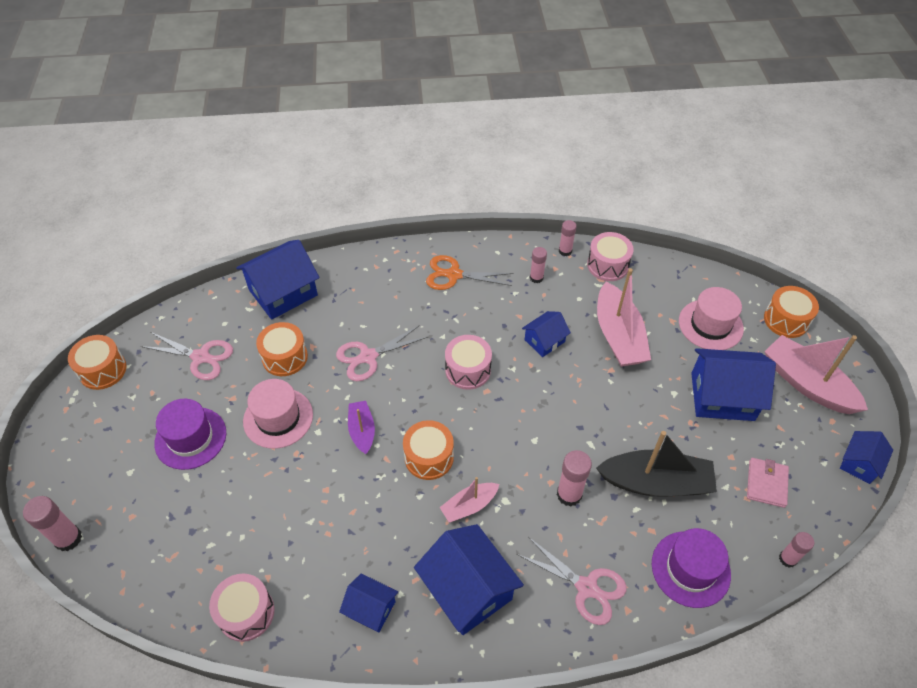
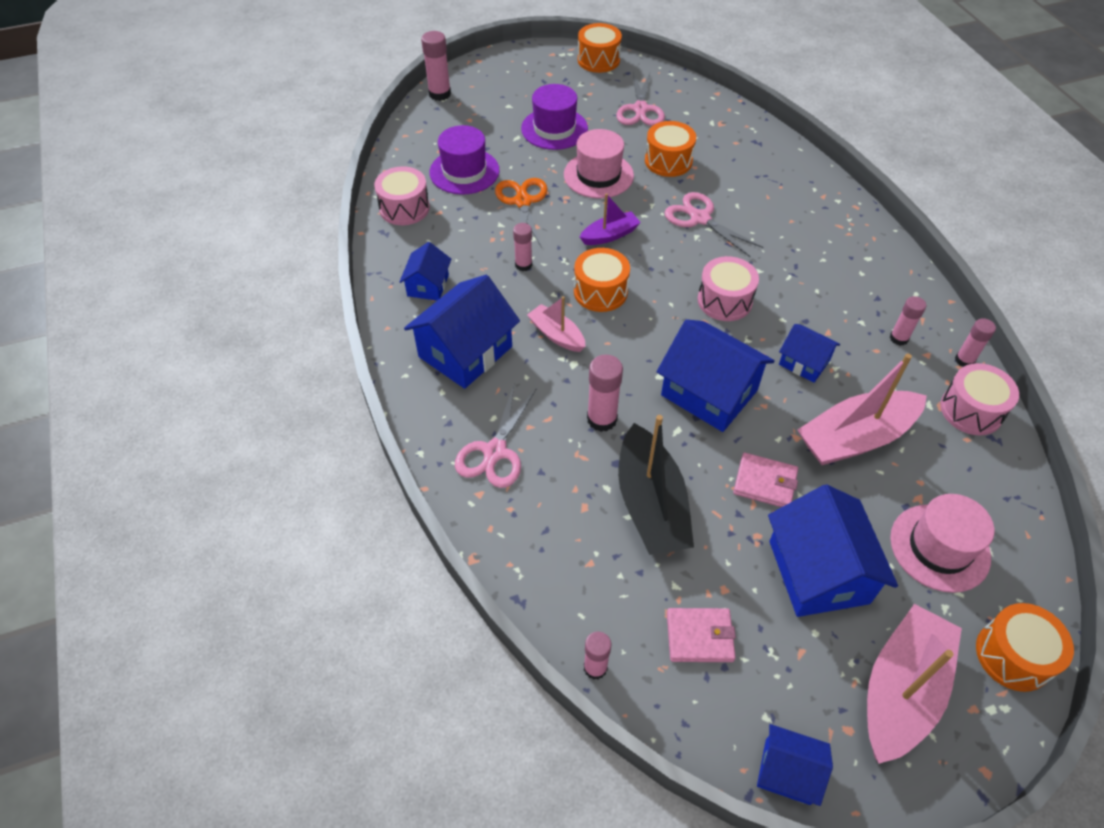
camera: 75 degrees right, 0 degrees up
blue house [236,240,319,320] -> blue house moved to [657,319,775,432]
orange scissors [426,255,513,290] -> orange scissors moved to [495,178,548,248]
purple hat [652,528,731,608] -> purple hat moved to [429,125,499,195]
none -> pink glue stick [513,223,532,271]
none -> pink wallet [733,453,798,507]

